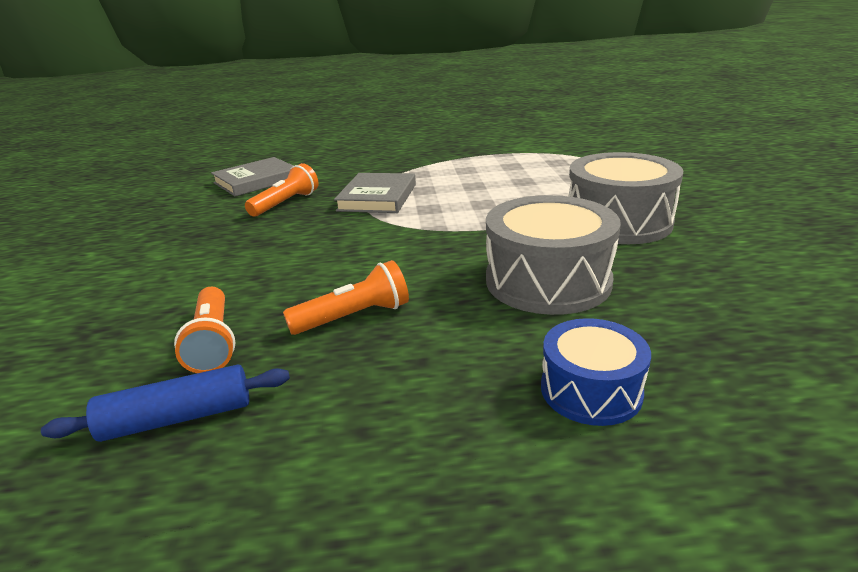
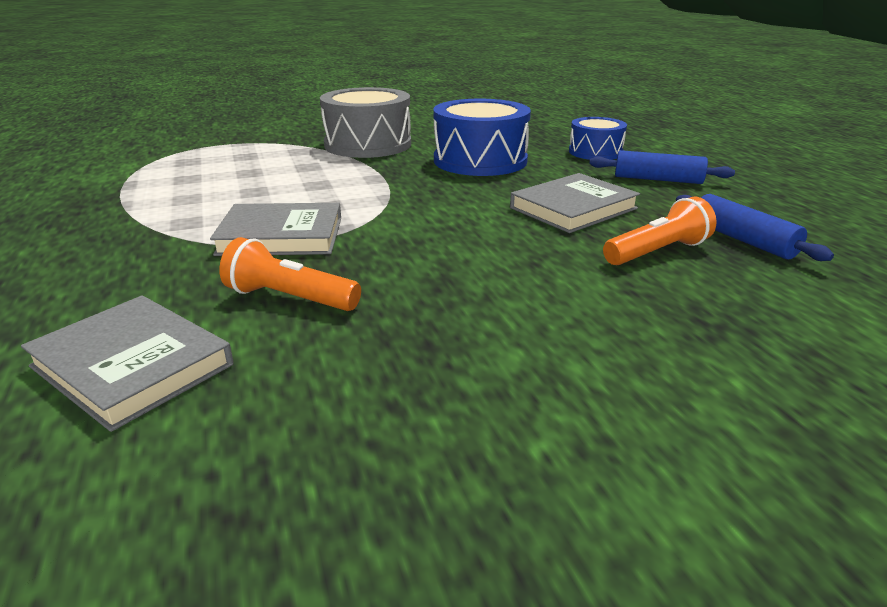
camera: 105 degrees left, 0 degrees up
orange flashlight [283,260,409,335] -> grey book [510,173,640,233]
grey drum [486,195,621,315] -> blue drum [433,99,531,176]
none -> blue rolling pin [589,150,735,184]

